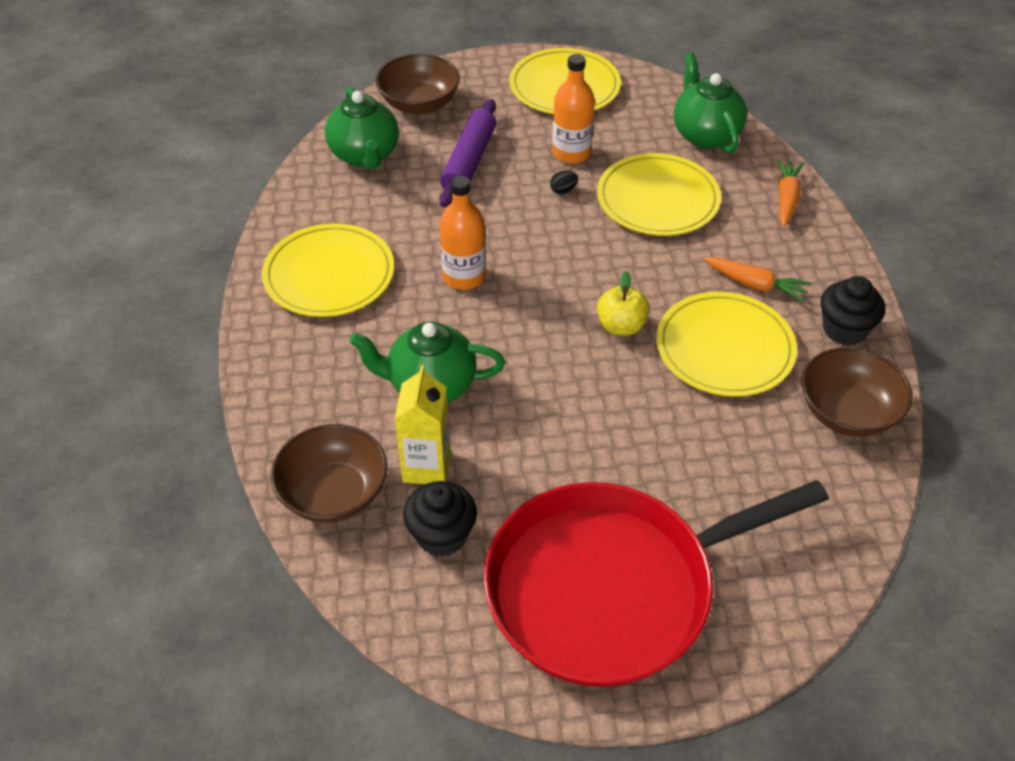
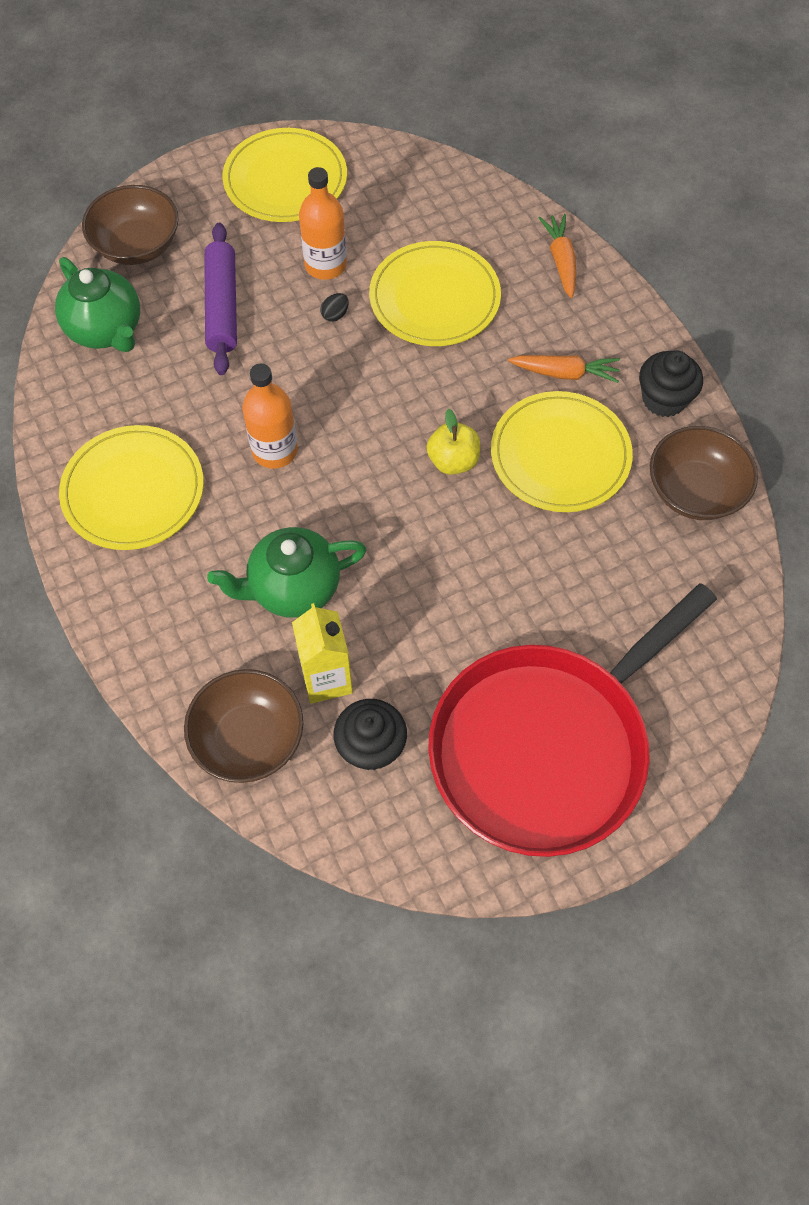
camera: 20 degrees left, 15 degrees up
green teapot [674,53,747,153] -> none

